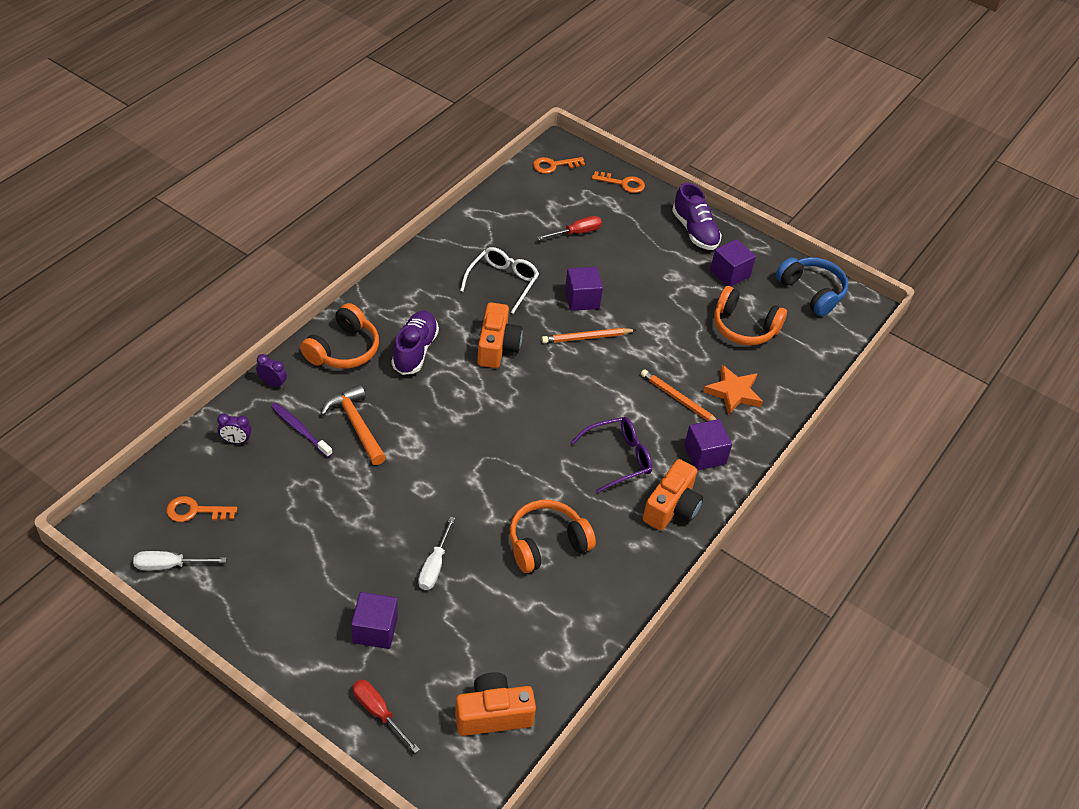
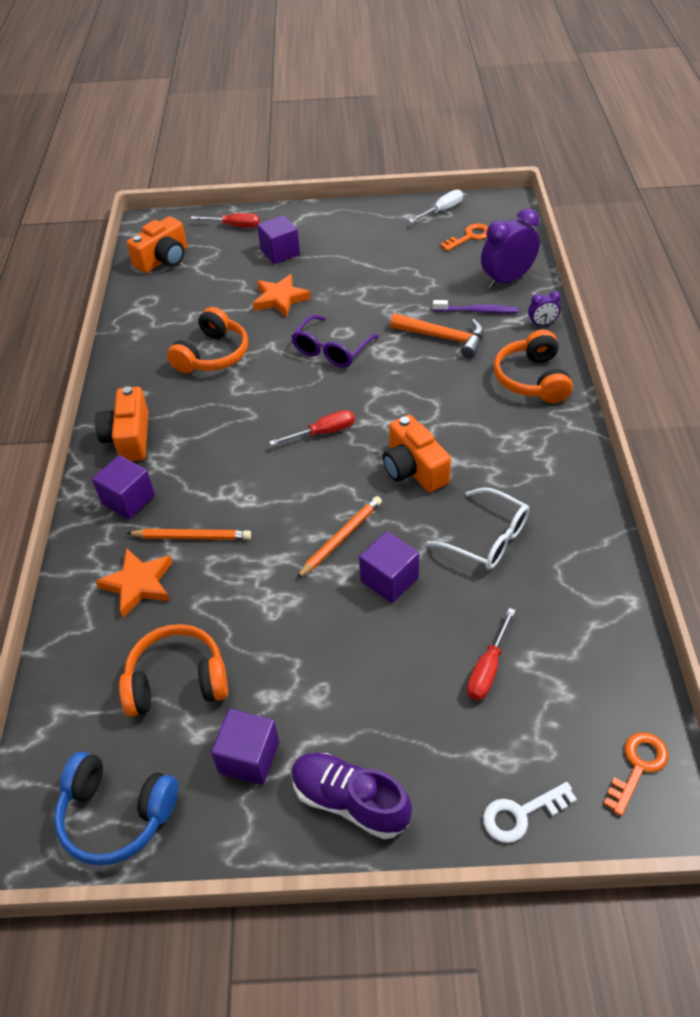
camera: 150 degrees right, 0 degrees up
purple clock [217,413,251,444] -> purple clock [481,208,540,288], size x2.04
purple shoe [391,311,439,375] -> none
white screwdriver [418,516,455,590] -> orange star [253,274,311,317]
white glasses [460,247,539,314] -> white glasses turned 45 degrees counterclockwise [427,487,529,570]
purple glasses [571,417,652,493] -> purple glasses moved to [291,315,379,367]
orange key [592,171,645,193] -> white key [483,782,577,843]
none -> red screwdriver [269,410,355,446]

